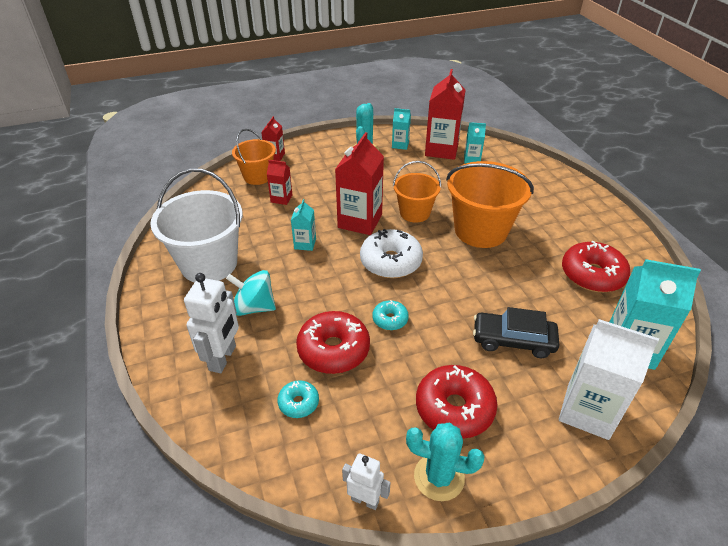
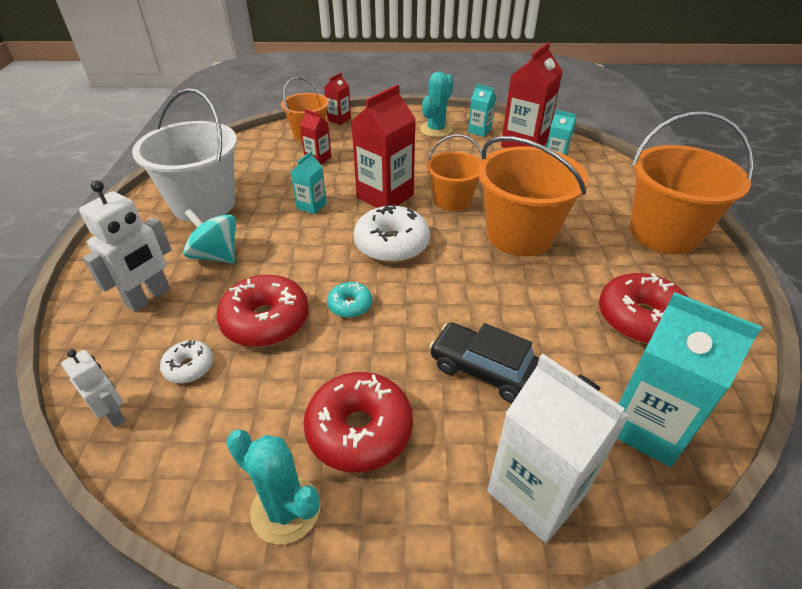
camera: 20 degrees right, 0 degrees up
turquoise donut [277,380,319,418] -> white donut [160,340,213,383]
white robot [342,453,391,510] -> white robot moved to [61,349,126,428]
none -> orange bucket [630,112,754,254]

